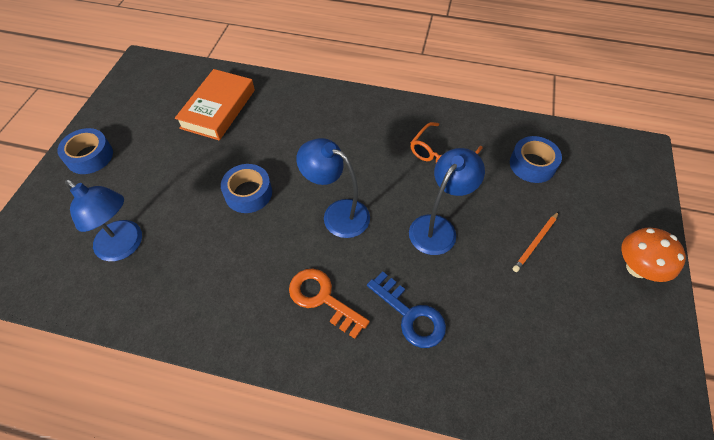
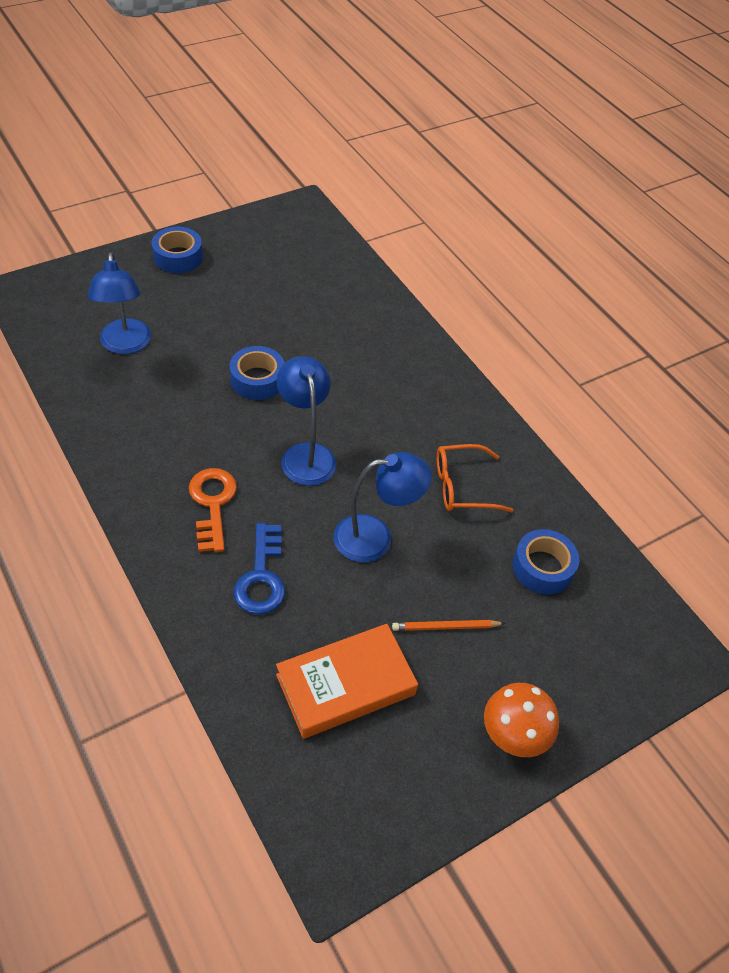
camera: 40 degrees right, 5 degrees down
orange book [175,69,255,140] -> orange book moved to [276,624,418,739]

